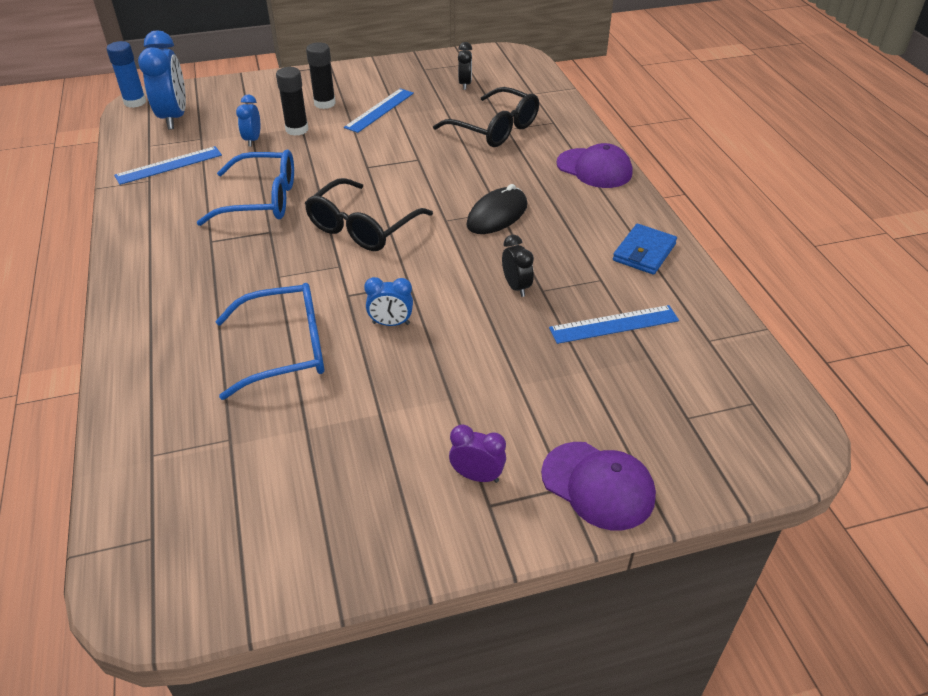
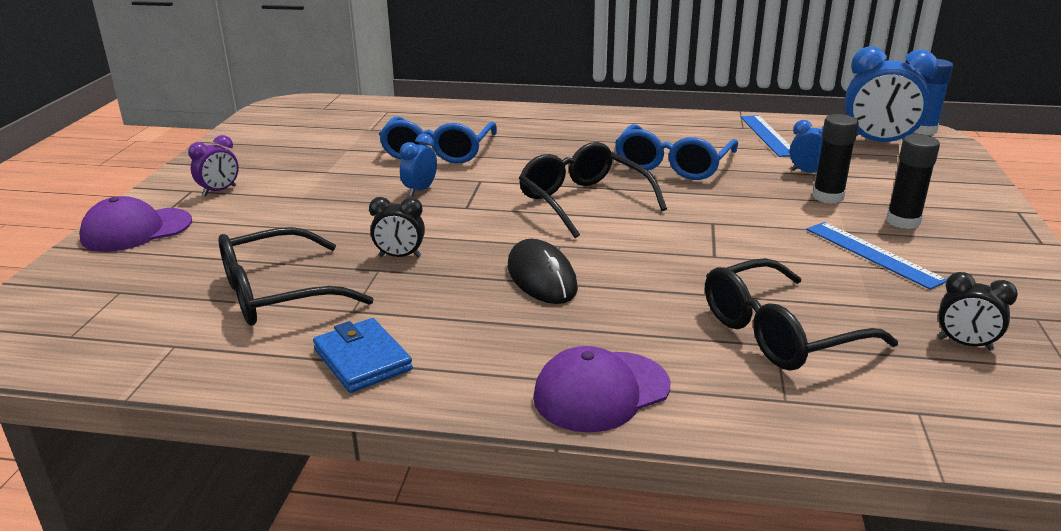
camera: 115 degrees right, 15 degrees down
blue ruler [549,305,679,344] -> black glasses [219,227,374,325]

